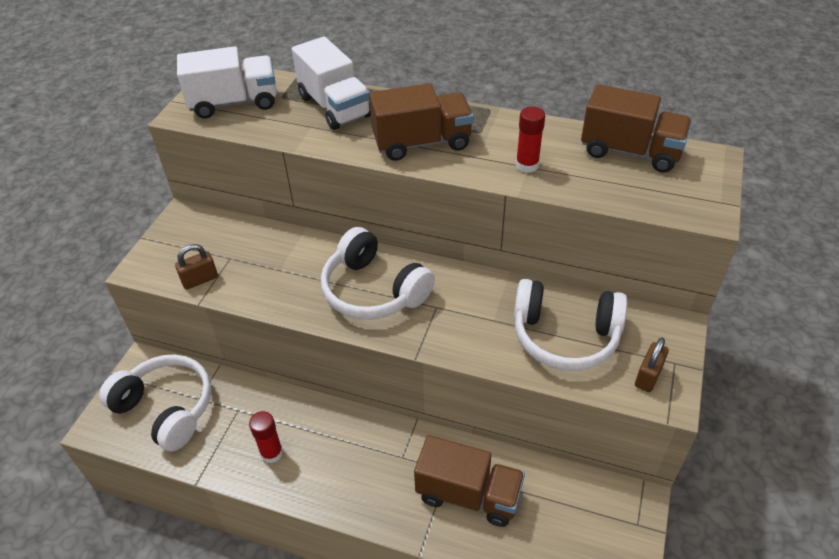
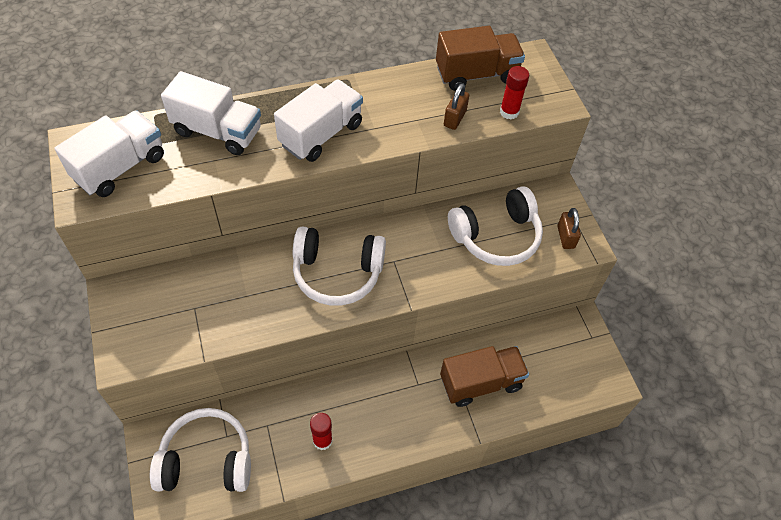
camera: 40 degrees left, 10 degrees up
brown padlock [175,244,218,289] -> brown padlock moved to [444,83,469,130]
brown truck [369,83,474,161] -> white truck [274,80,363,162]
red glue stick [516,106,545,173] -> red glue stick moved to [500,66,529,120]

